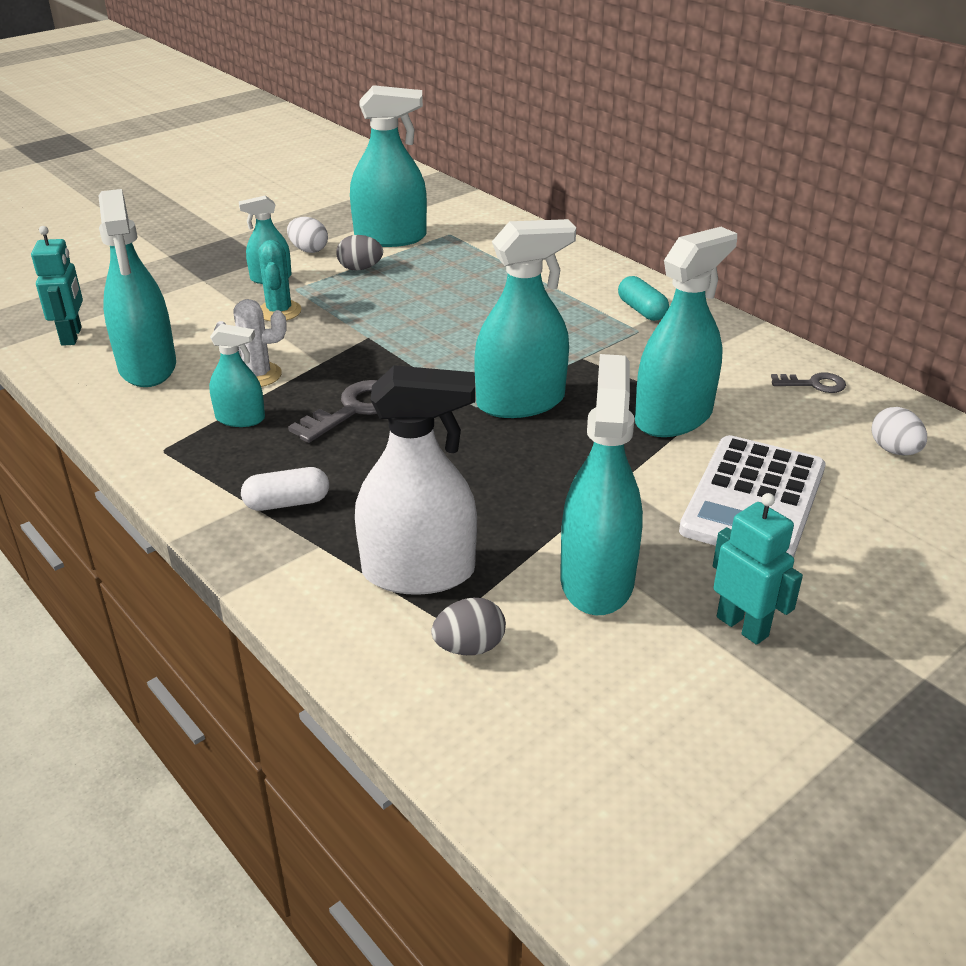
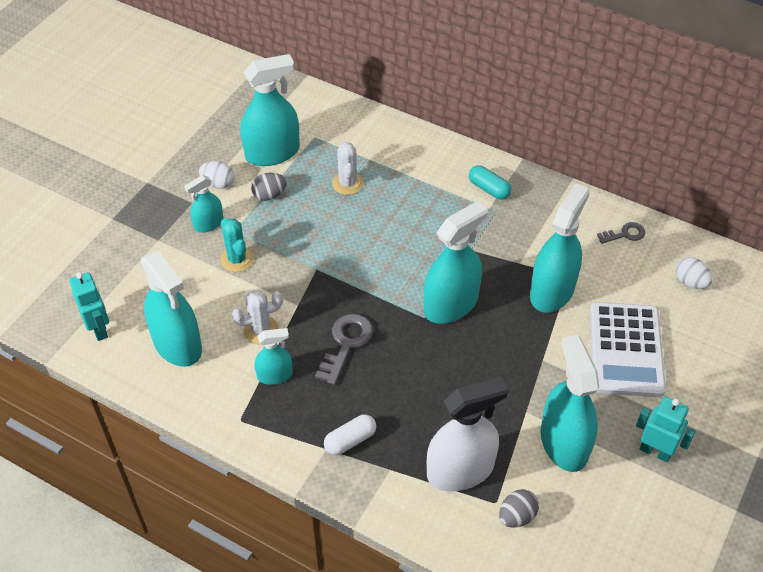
camera: 20 degrees left, 15 degrees up
none -> white cactus [332,141,364,195]

